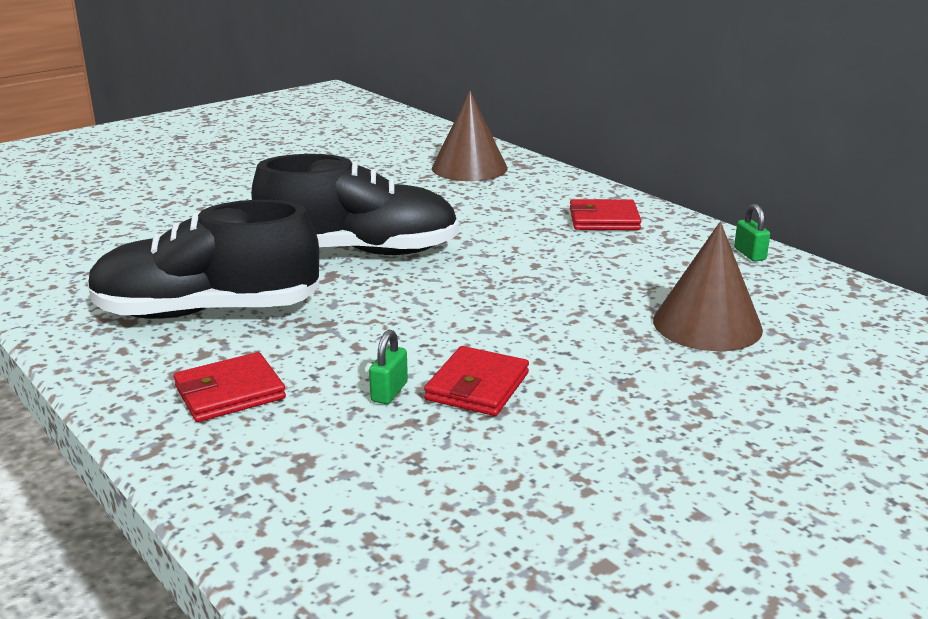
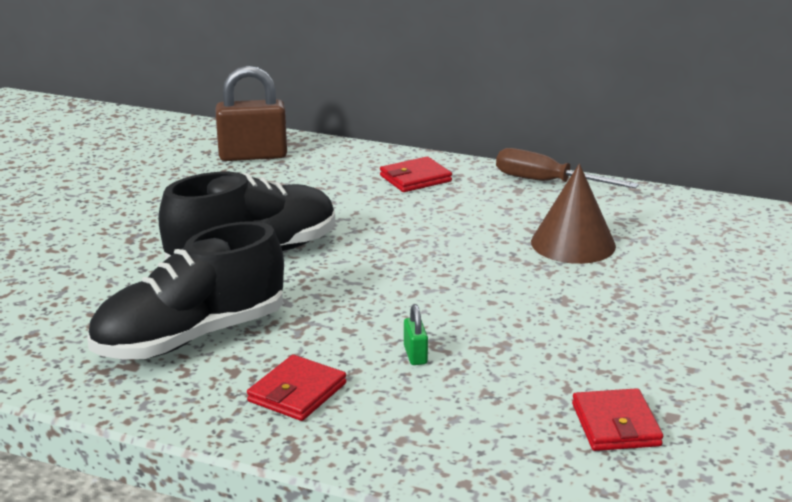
camera: 30 degrees left, 0 degrees up
red wallet [424,346,529,416] -> red wallet moved to [572,388,663,451]
brown cone [432,91,508,181] -> brown padlock [216,66,287,161]
green padlock [734,204,770,262] -> brown screwdriver [496,148,639,188]

